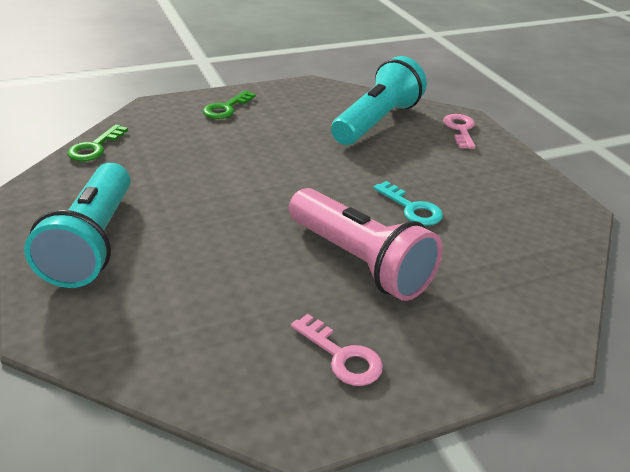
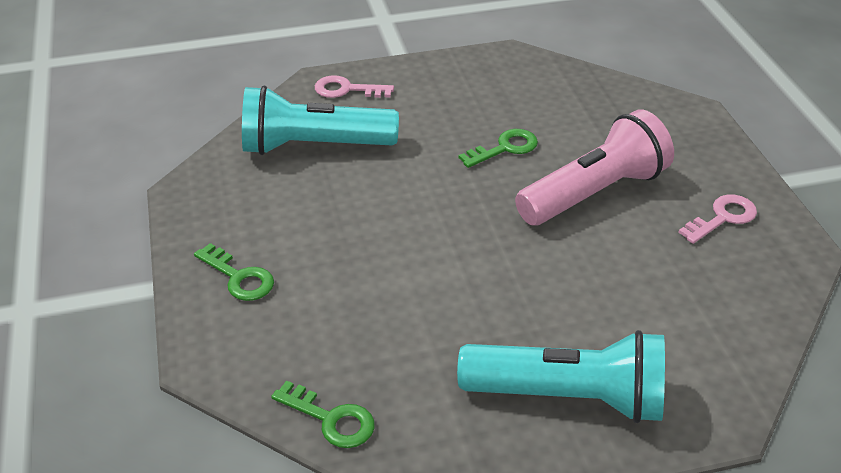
camera: 80 degrees left, 5 degrees up
turquoise flashlight [331,56,427,145] -> turquoise flashlight turned 45 degrees counterclockwise [242,85,399,155]
turquoise key [373,181,443,226] -> green key [459,129,538,168]

